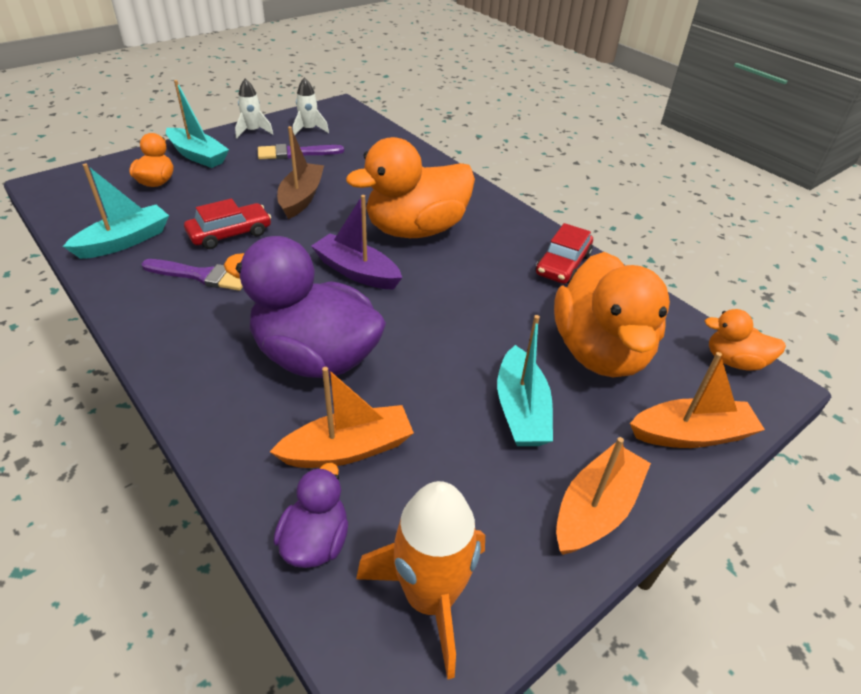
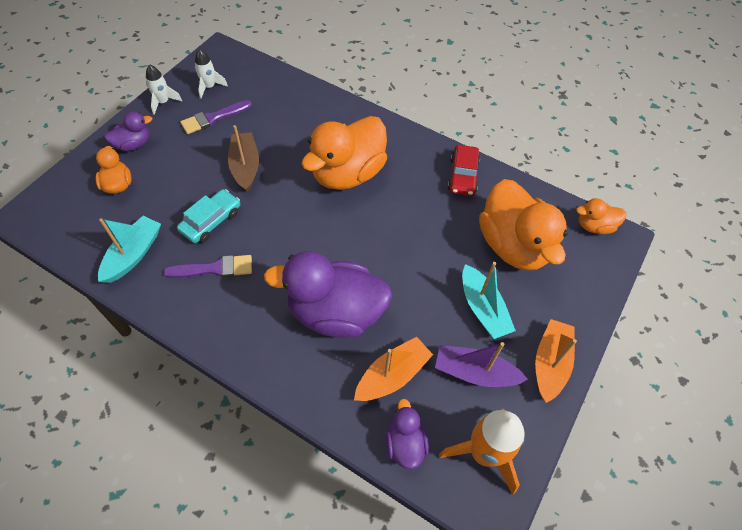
camera: 20 degrees left, 15 degrees up
turquoise boat [166,80,229,168] -> purple duck [104,112,152,151]
red car [184,198,271,249] -> turquoise car [177,189,240,243]
purple boat [311,195,402,290] -> purple boat moved to [435,342,528,387]
orange boat [630,352,765,448] -> none

